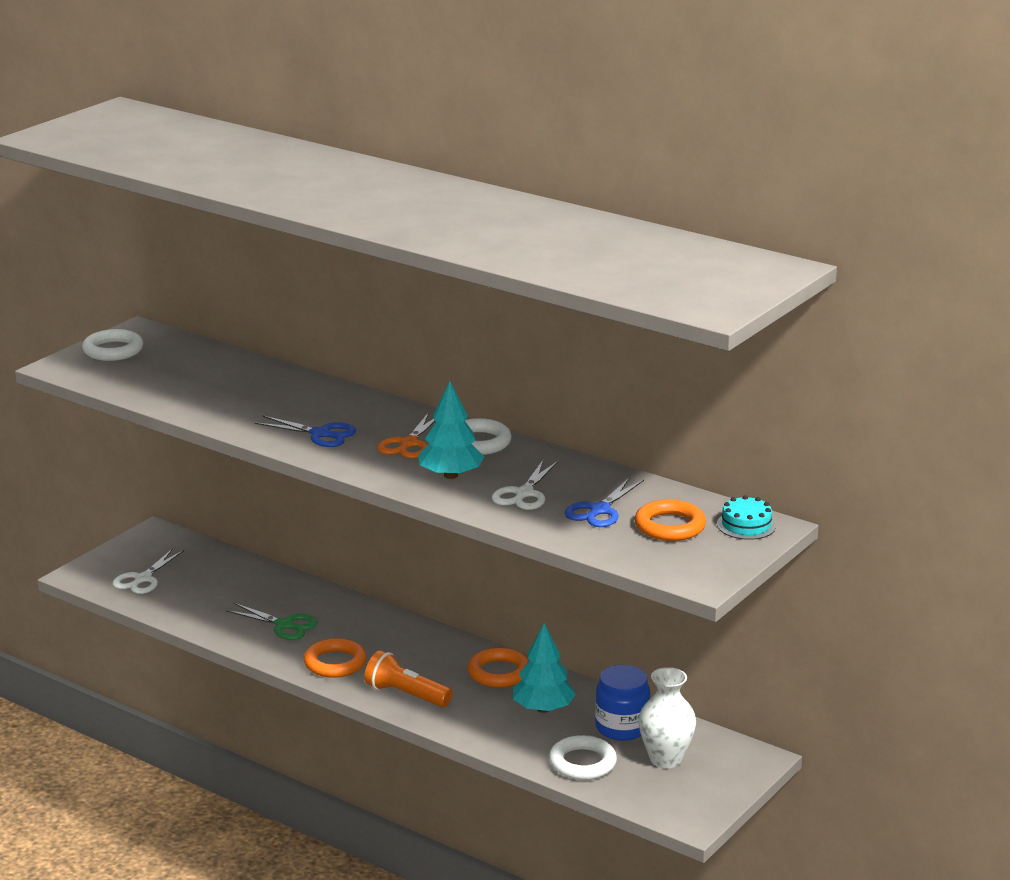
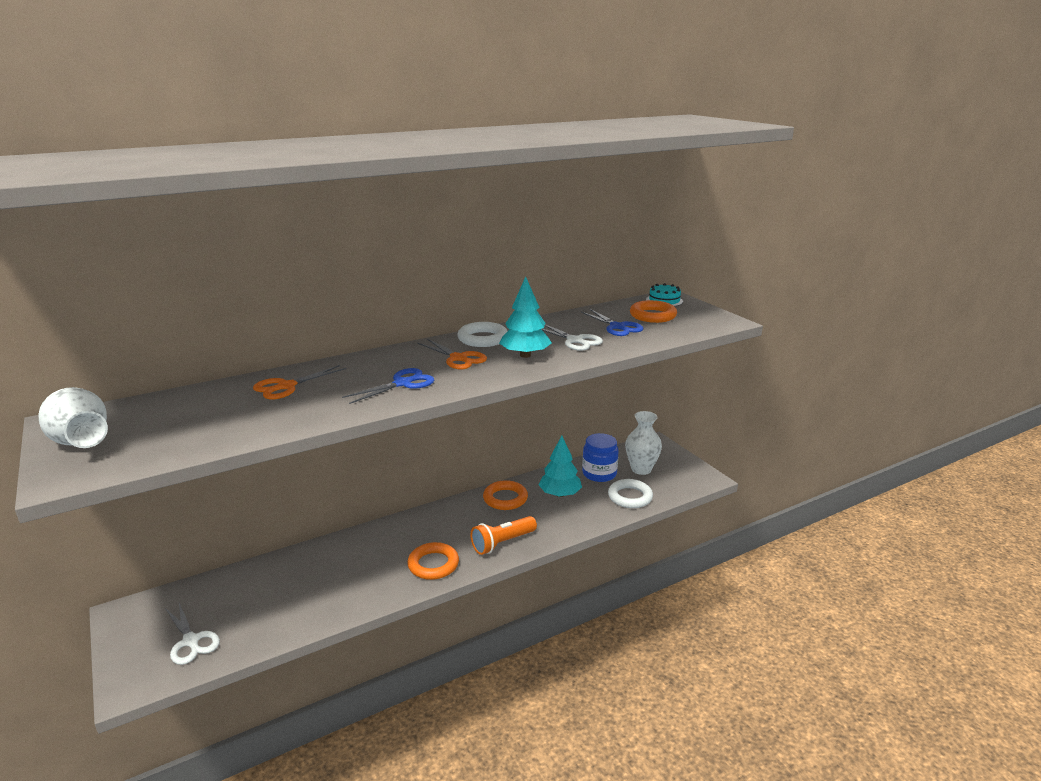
camera: 65 degrees left, 0 degrees up
white ring [82,329,143,361] -> white vase [38,387,108,448]
green scissors [226,603,318,640] -> none
none -> orange scissors [253,365,346,399]

